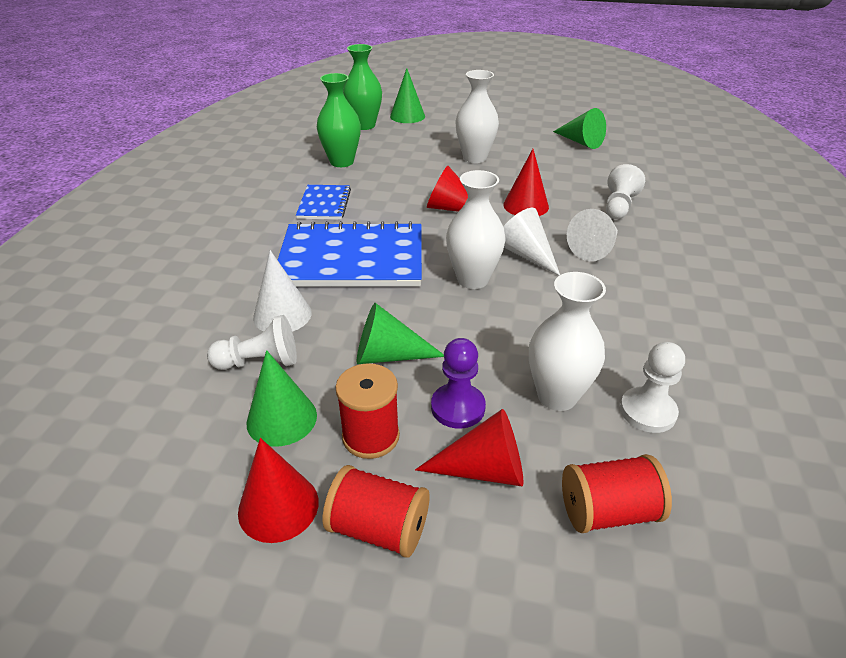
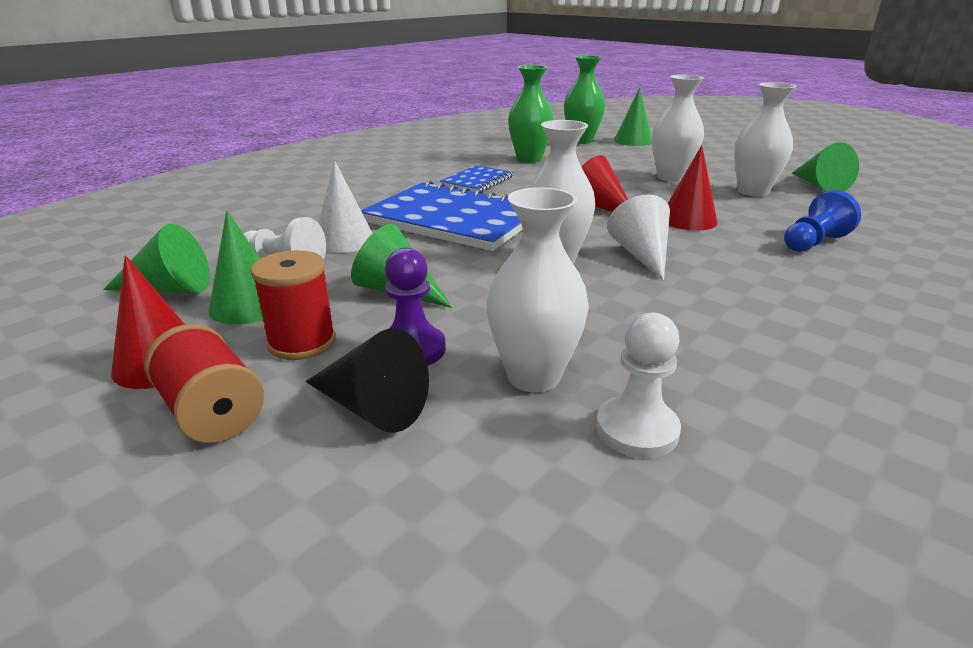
camera: 30 degrees right, 10 degrees down
red cone [415,409,523,486] -> black cone [305,329,429,433]
red spool [562,454,672,533] -> none
white cone [567,209,618,261] -> none
white pawn [606,164,645,219] -> blue pawn [784,190,861,252]
none -> green cone [103,224,210,293]
none -> white vase [734,82,797,197]

